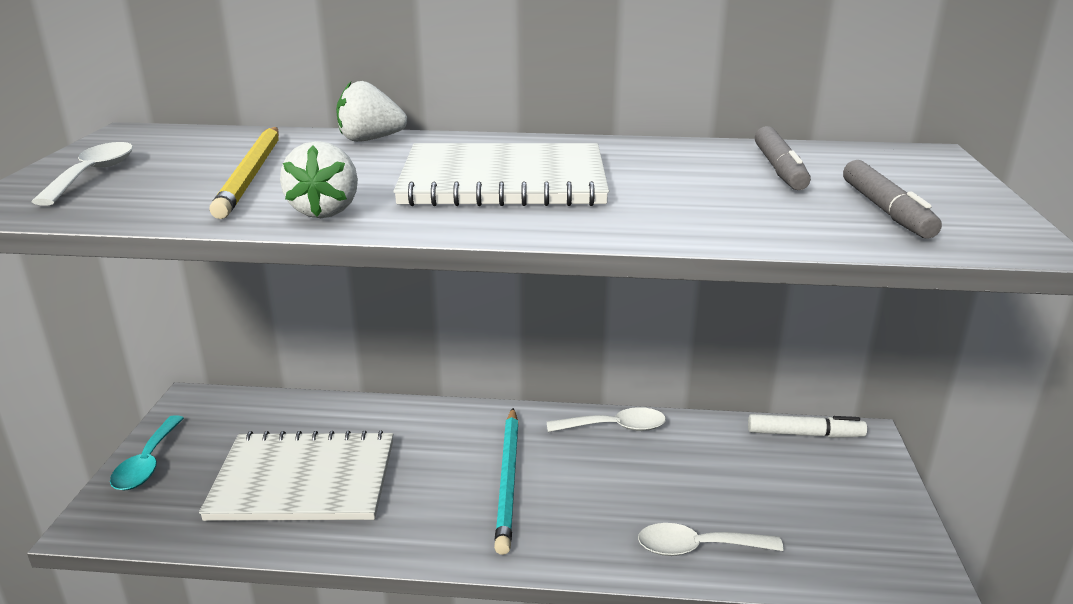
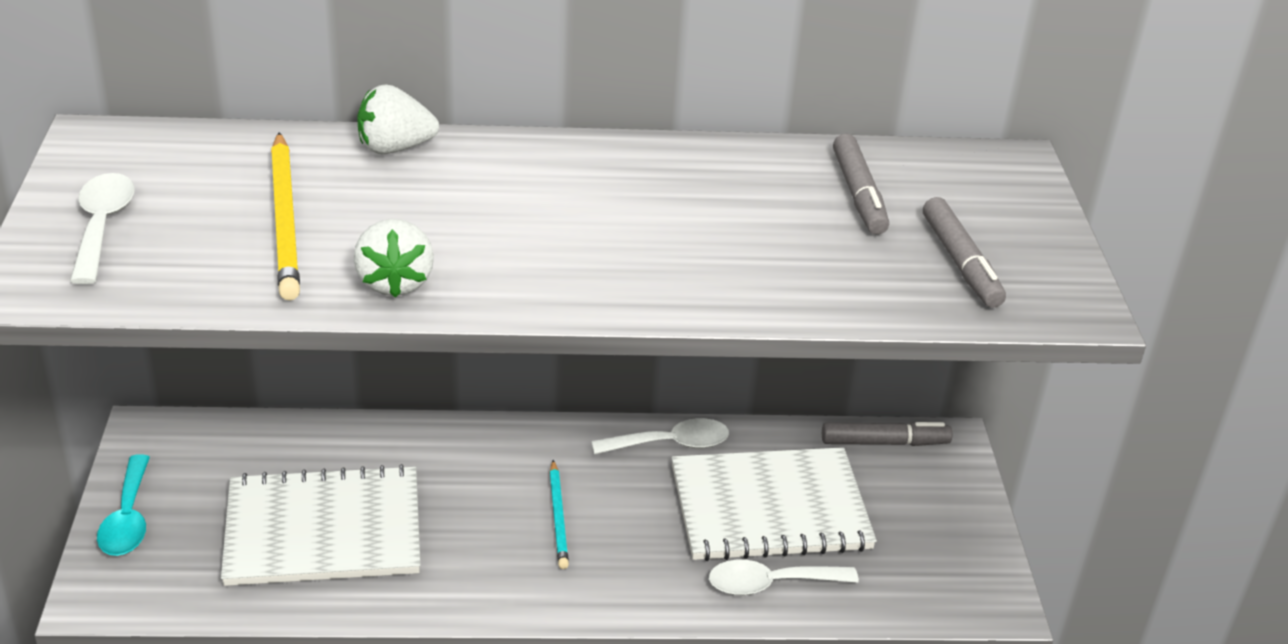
camera: 10 degrees left, 10 degrees up
white notebook [393,143,609,206] -> white notebook moved to [672,447,877,561]
turquoise pencil [494,408,519,555] -> turquoise pencil [550,460,569,569], size x0.61
white marker [748,414,867,438] -> grey marker [822,422,952,446]

